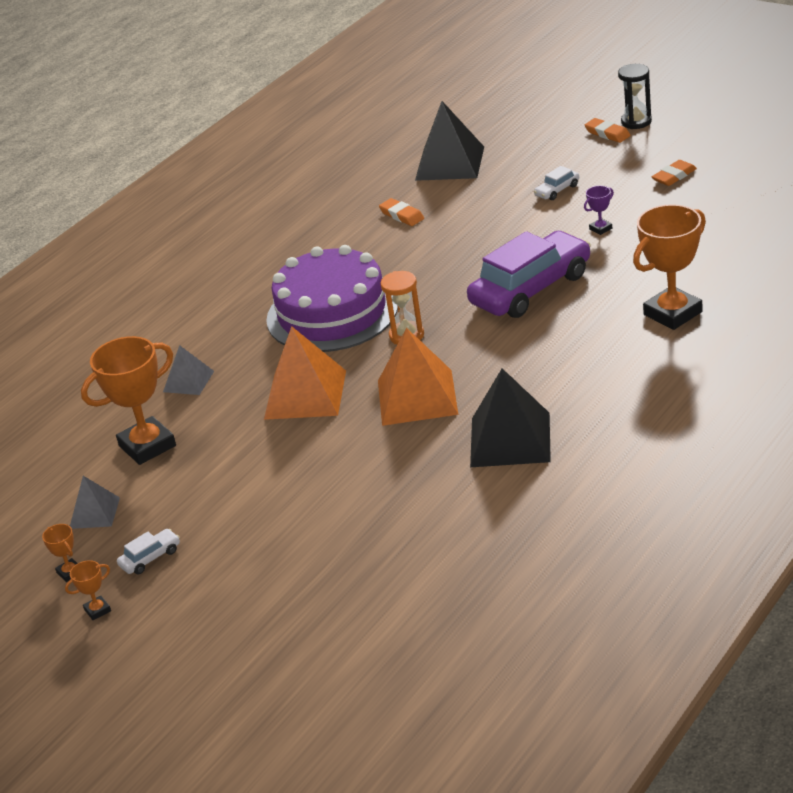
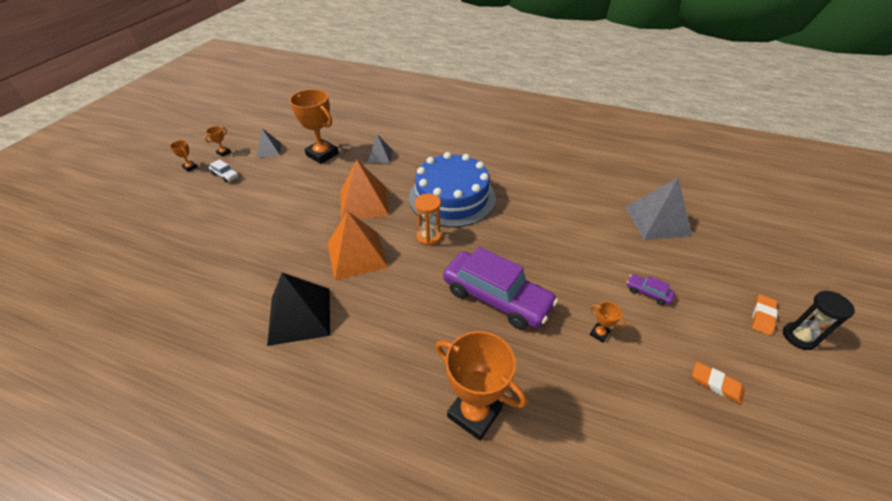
camera: 70 degrees right, 10 degrees up
purple cake [266,245,398,352] -> blue cake [409,152,496,228]
orange eraser [379,198,424,226] -> none
black pyramid [415,101,484,181] -> grey pyramid [625,177,692,240]
white car [534,166,579,200] -> purple car [627,274,675,305]
purple trophy [584,186,614,235] -> orange trophy [590,302,626,343]

